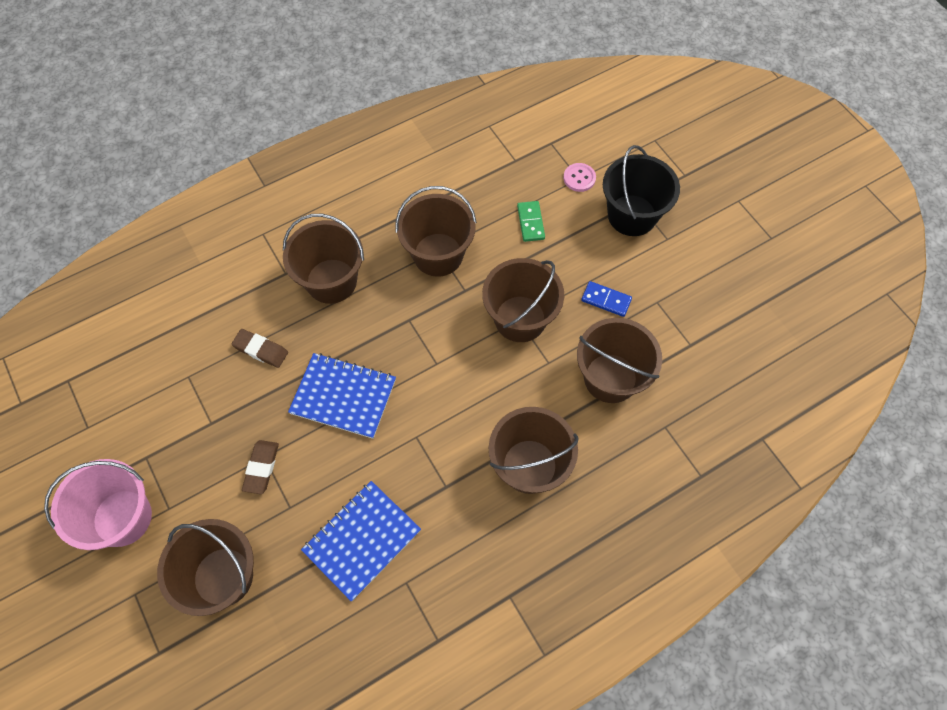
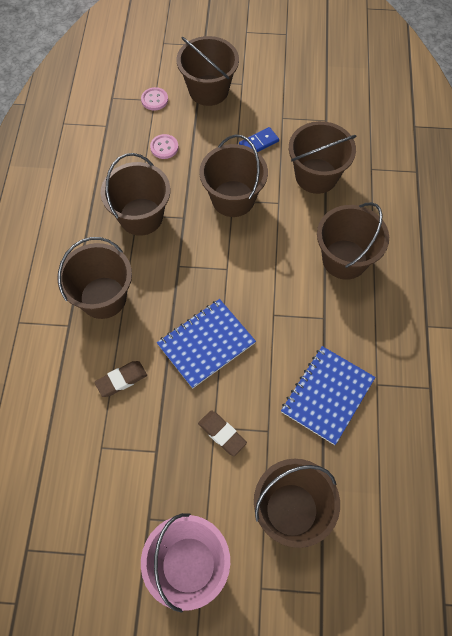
camera: 55 degrees left, 0 degrees up
blue notebook [301,481,421,601] -> blue notebook turned 45 degrees clockwise [281,346,375,445]
green domino [517,201,545,242] -> pink button [150,134,178,159]
black bucket [603,145,680,236] -> brown bucket [177,36,239,106]

